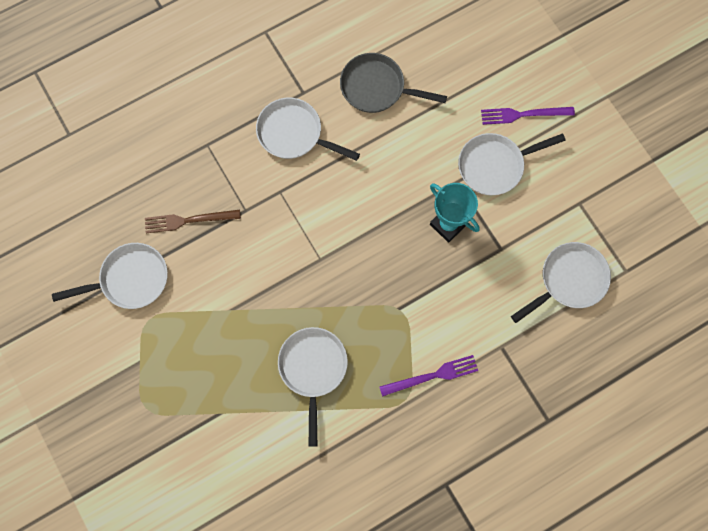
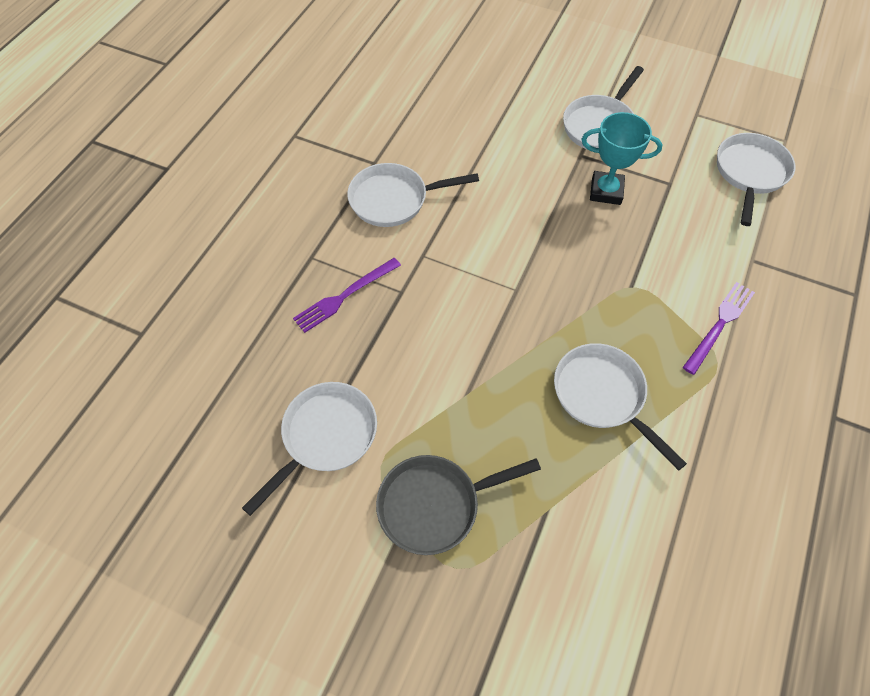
camera: 35 degrees left, 15 degrees down
brown fork [145,210,241,233] -> none
grey pan [340,53,447,113] -> grey pan moved to [376,455,541,555]
purple fork [481,107,575,125] -> purple fork moved to [293,258,401,333]

